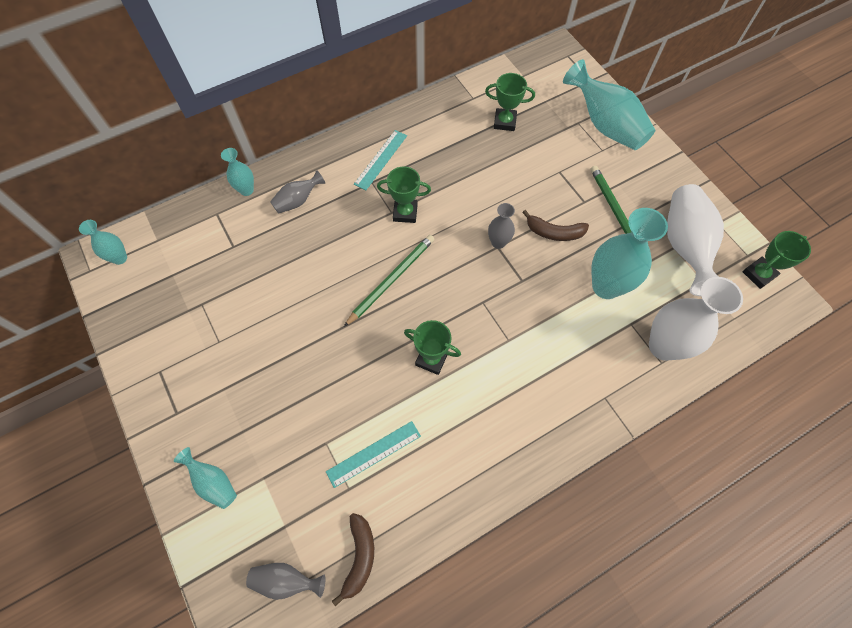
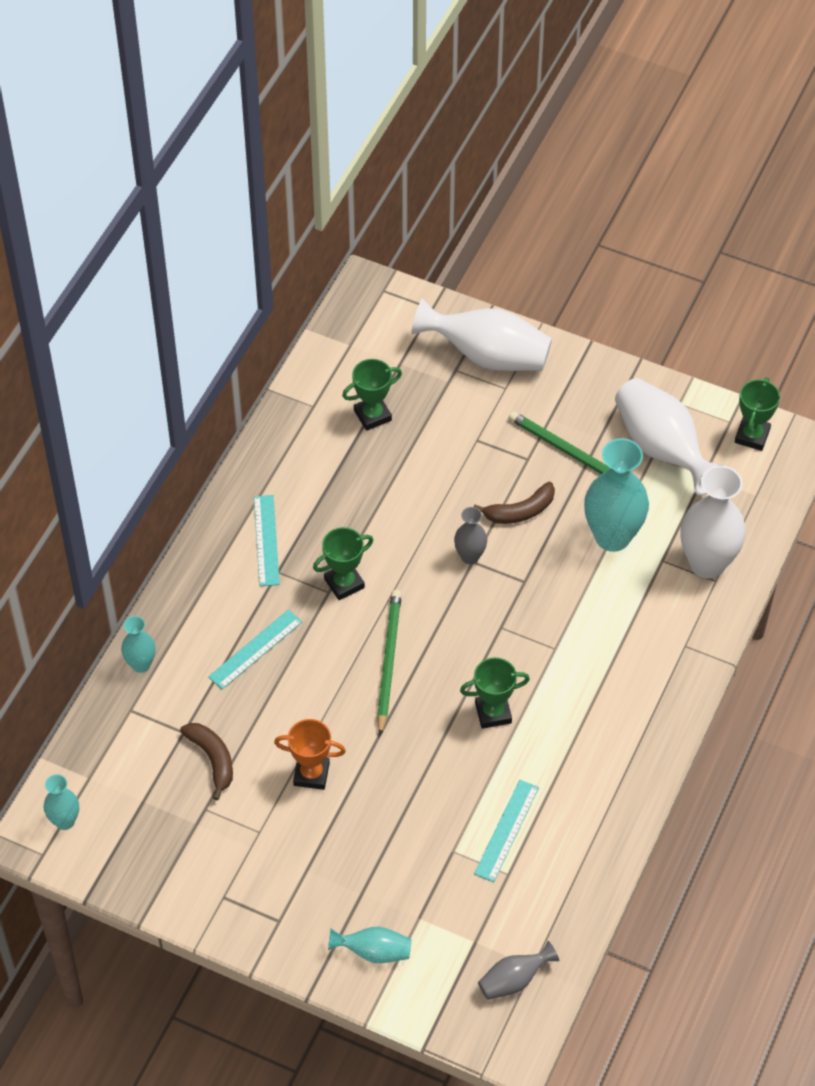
camera: 35 degrees left, 10 degrees down
grey vase [270,170,326,214] -> none
brown banana [332,513,374,606] -> brown banana moved to [180,723,233,801]
turquoise vase [563,59,656,150] -> white vase [411,298,552,371]
none -> turquoise ruler [208,609,302,689]
none -> orange trophy [274,719,346,790]

